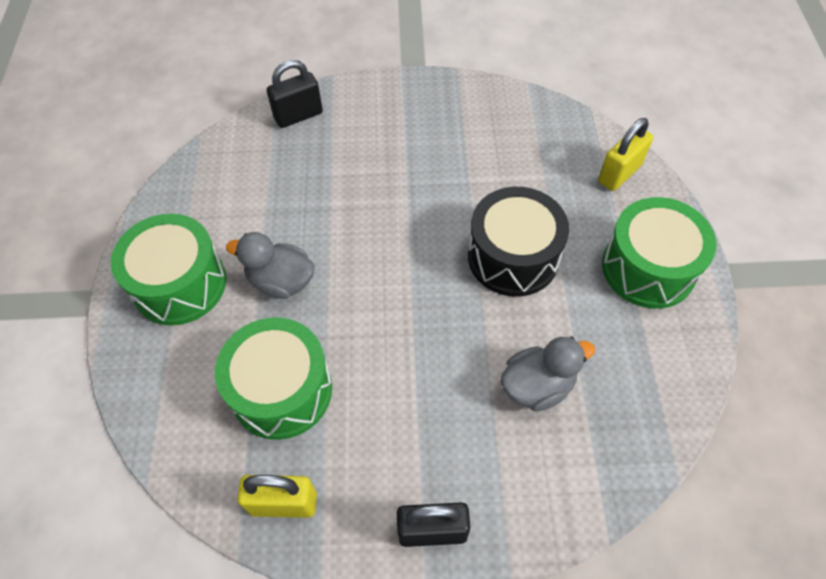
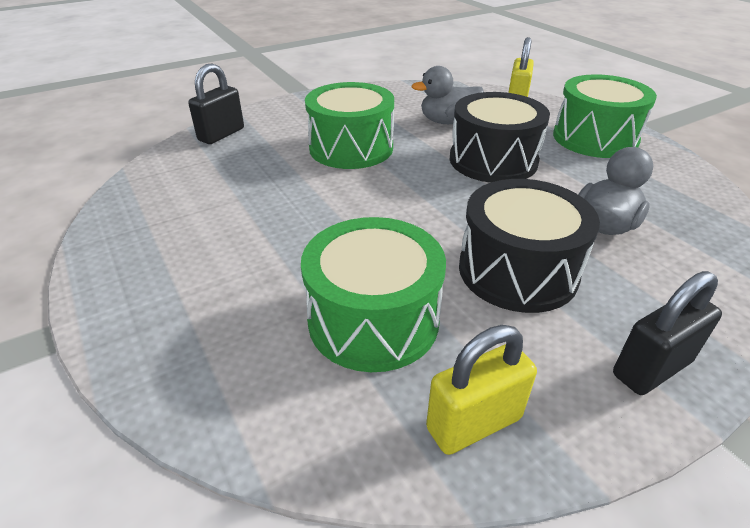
camera: 30 degrees left, 20 degrees down
green drum [111,214,226,325] -> green drum moved to [305,82,394,169]
grey duck [226,232,315,299] -> grey duck moved to [412,66,484,124]
none -> black drum [459,179,600,313]

